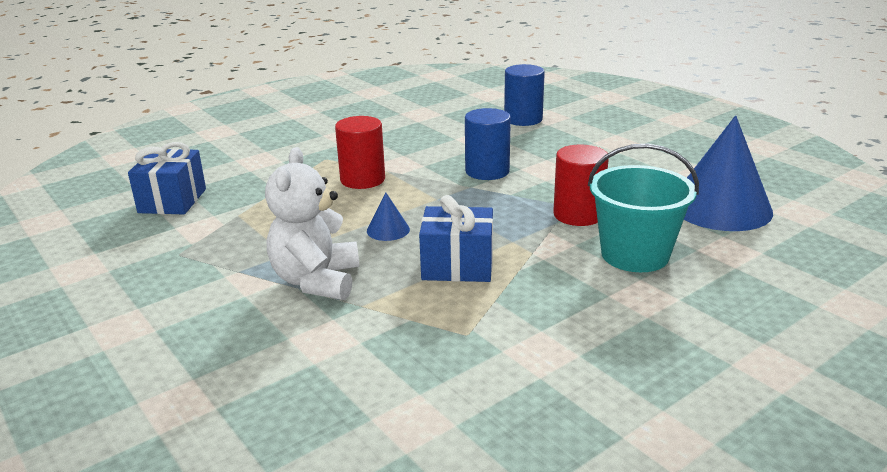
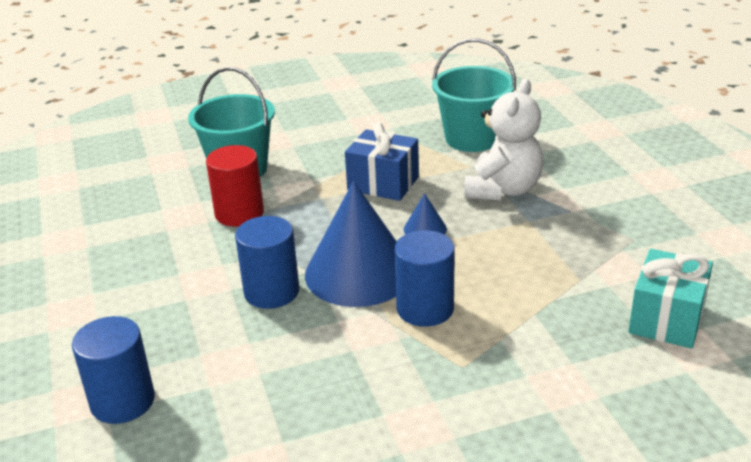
camera: 160 degrees left, 5 degrees up
blue gift [128,142,206,214] -> turquoise gift [628,249,713,348]
red cylinder [335,116,385,189] -> blue cylinder [394,230,455,327]
blue cone [684,115,773,231] -> blue cone moved to [305,181,397,307]
none -> turquoise bucket [432,39,516,152]

